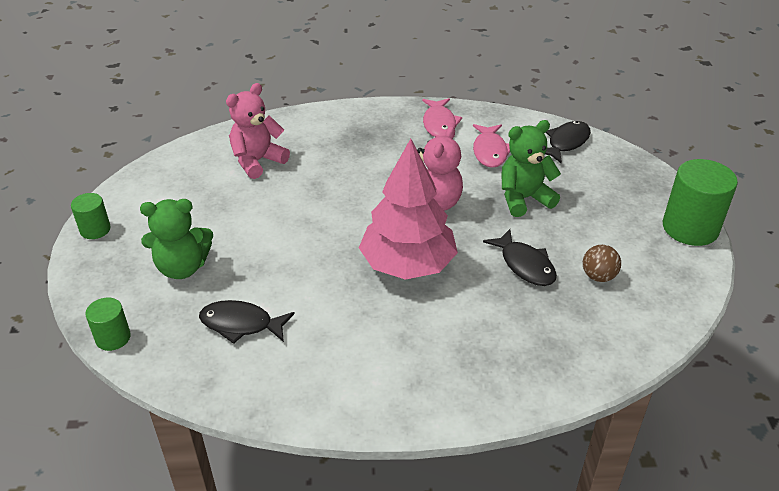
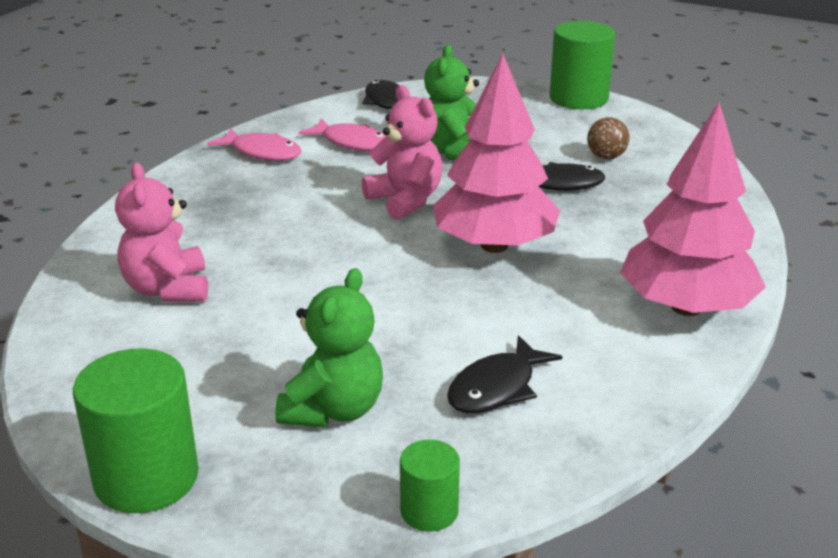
camera: 60 degrees left, 10 degrees down
green cylinder [71,193,111,239] -> green cylinder [73,348,199,513], size x1.85
none -> pink tree [620,102,766,316]

